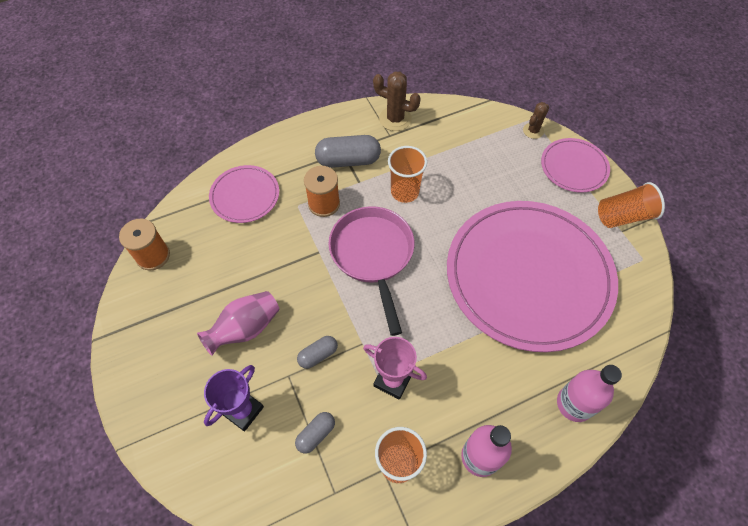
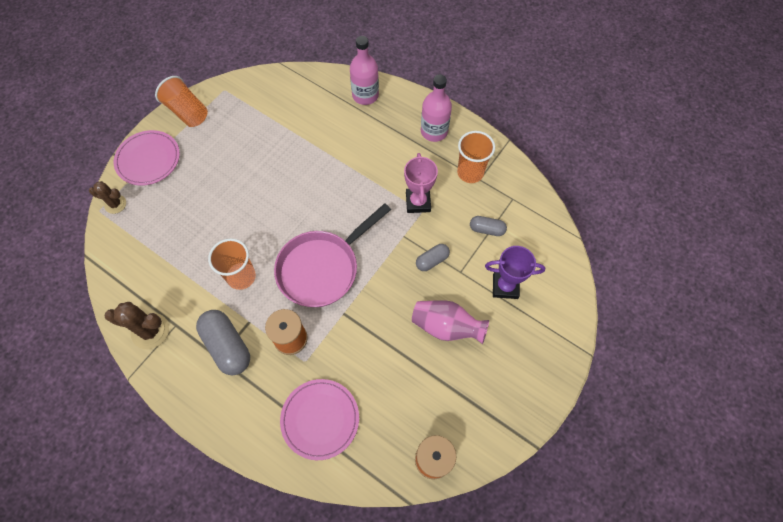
camera: 120 degrees left, 5 degrees up
grey capsule [297,336,338,369] -> grey capsule turned 60 degrees counterclockwise [416,244,450,271]
brown cactus [373,71,421,131] -> brown cactus turned 75 degrees counterclockwise [104,302,169,349]
pink plate [447,201,618,352] -> none

